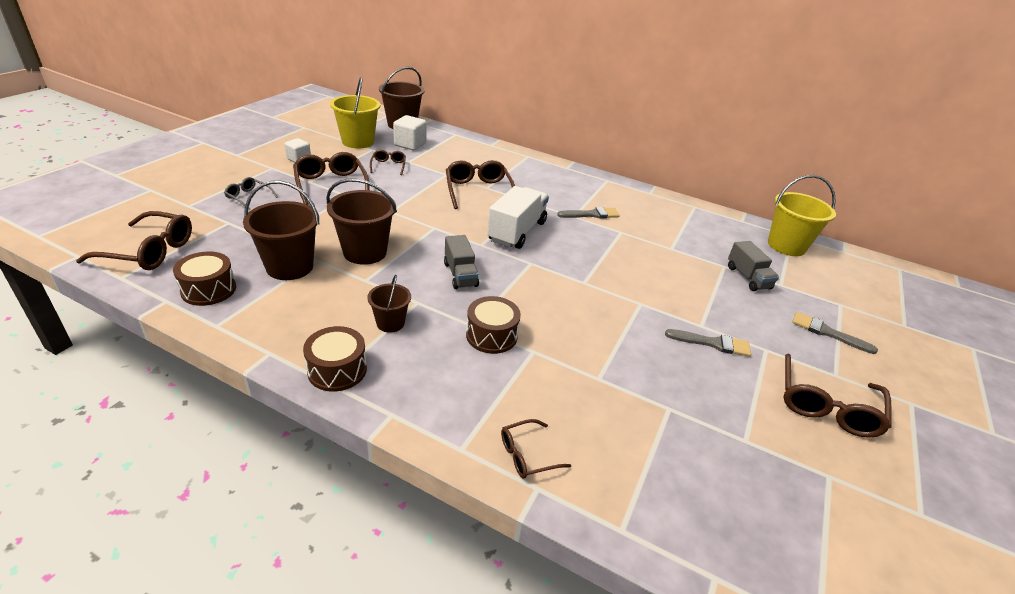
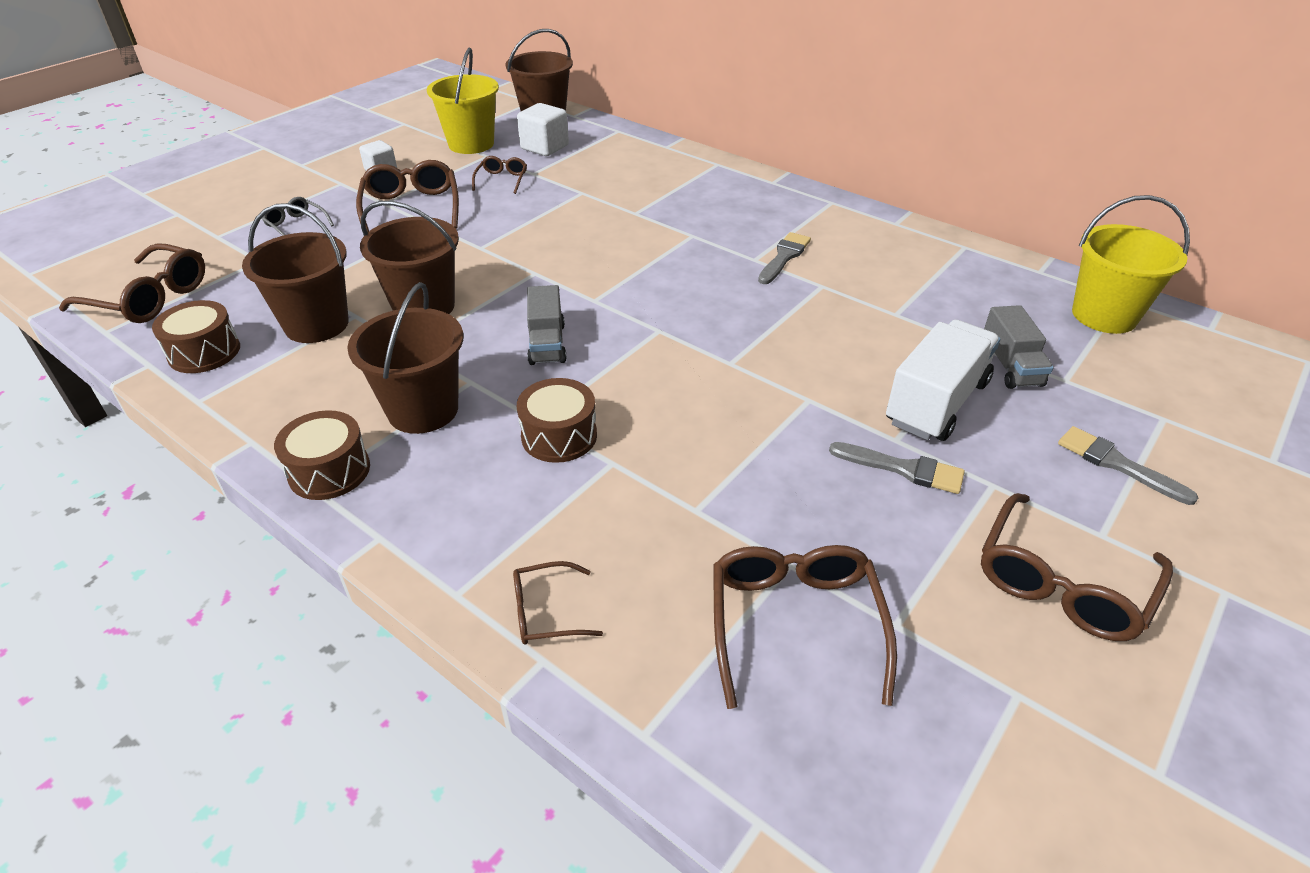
camera: 15 degrees right, 5 degrees up
brown bucket [367,275,411,333] -> brown bucket [347,282,463,434], size x1.78
brown glasses [446,160,515,209] -> brown glasses moved to [713,545,897,709]
white truck [487,186,549,249] -> white truck moved to [886,320,1000,441]
grey brush [557,207,620,219] -> grey brush turned 60 degrees counterclockwise [758,232,811,284]

